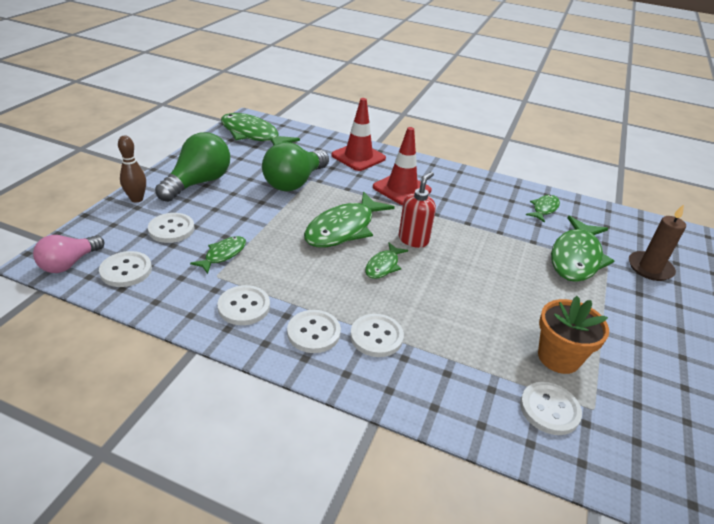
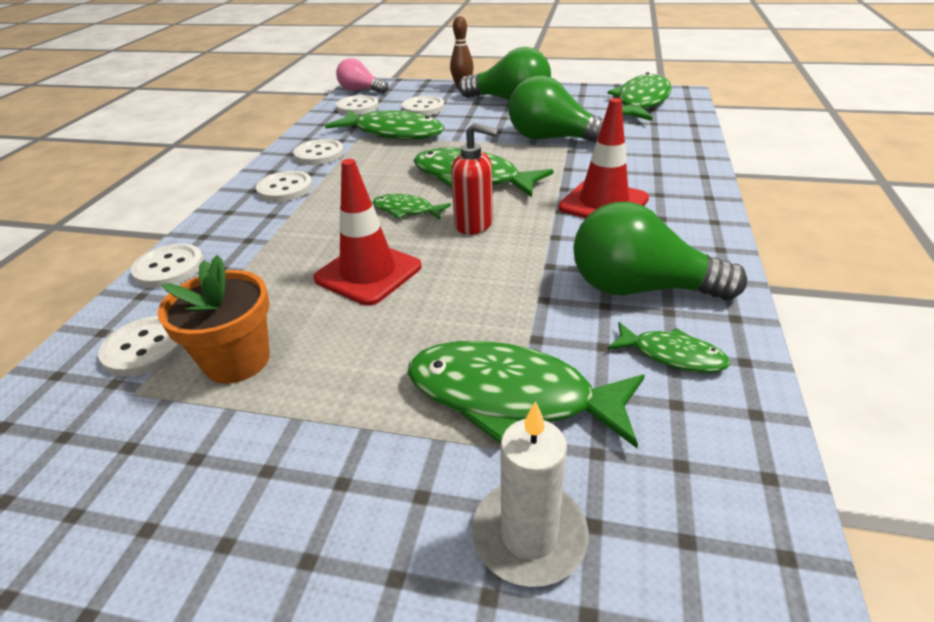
camera: 85 degrees right, 0 degrees up
green fish [190,236,246,274] -> green fish [325,109,444,140], size x1.94
red traffic cone [331,98,386,171] -> red traffic cone moved to [313,159,421,306]
white button [350,314,404,357] -> white button moved to [131,244,204,288]
brown candle [629,204,686,281] -> white candle [472,401,589,587]
none -> green light bulb [573,202,747,300]

